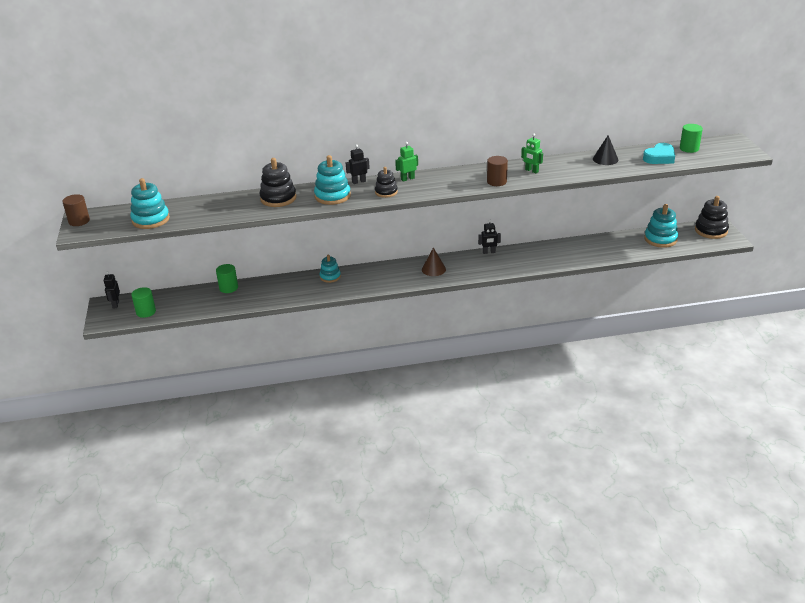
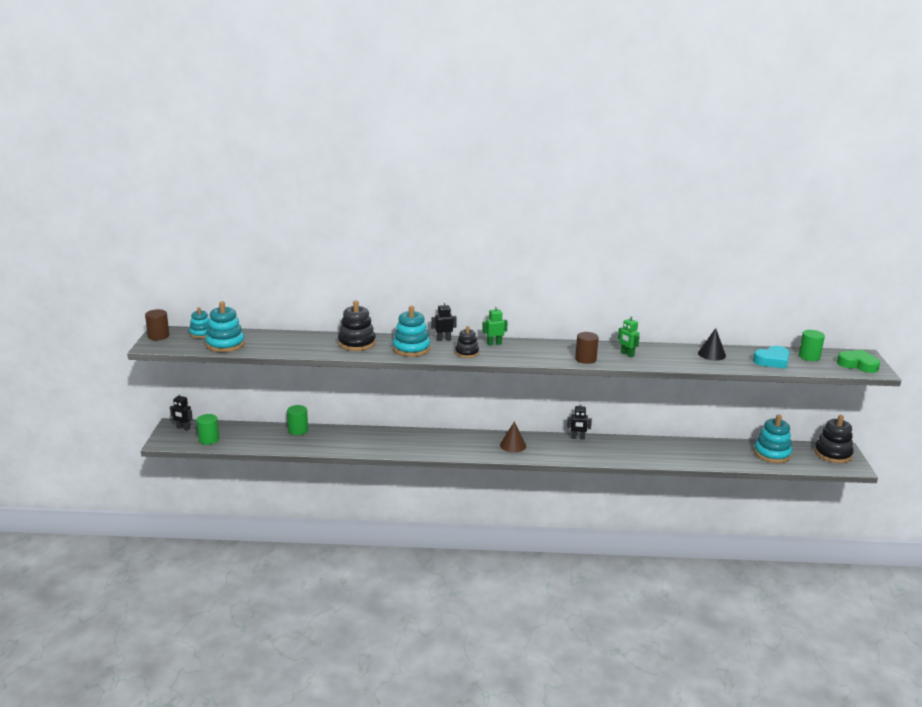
camera: 10 degrees right, 10 degrees down
black robot [104,271,120,309] -> black robot turned 75 degrees counterclockwise [170,392,193,430]
turquoise stacking toy [319,255,341,283] -> turquoise stacking toy moved to [189,307,209,338]
none -> green heart [837,350,880,373]

